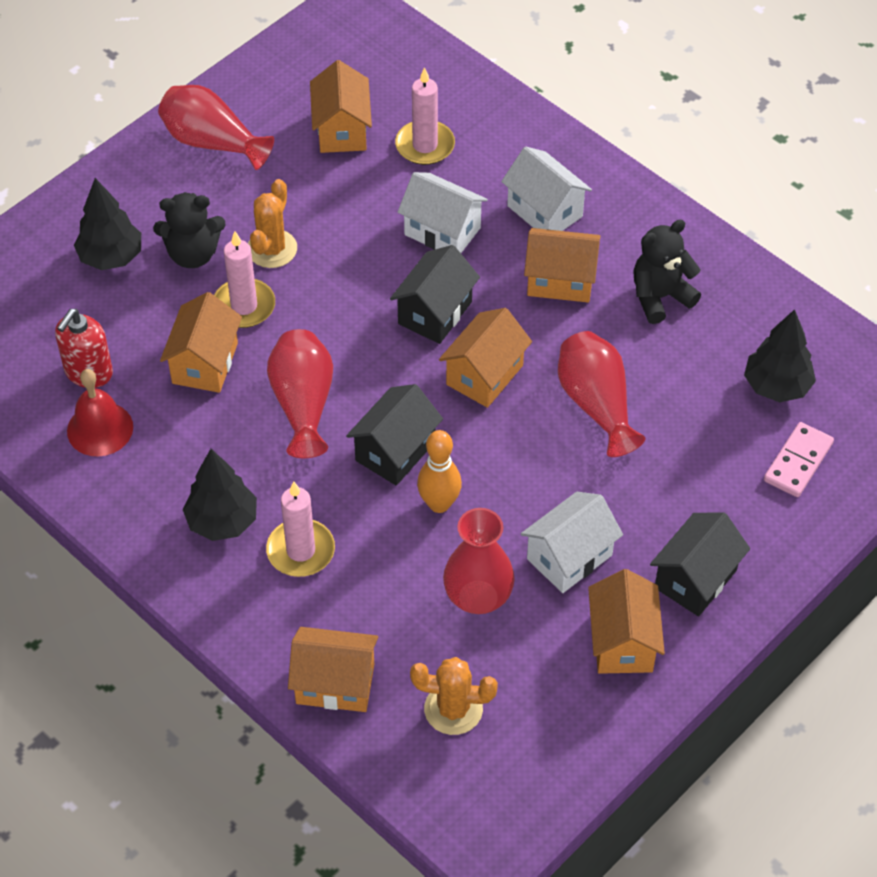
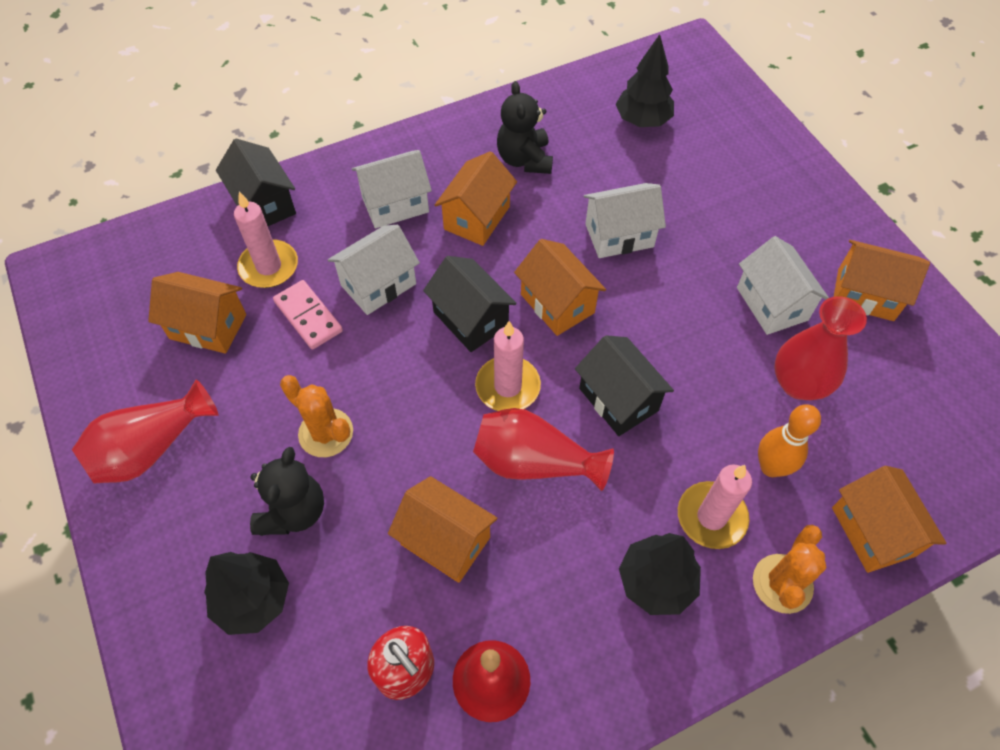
camera: 70 degrees left, 5 degrees up
pink candle [214,231,275,328] -> pink candle moved to [475,321,541,411]
orange house [288,627,378,712] -> orange house turned 45 degrees counterclockwise [832,466,946,573]
orange cactus [410,657,498,735] -> orange cactus moved to [753,525,826,614]
orange bowling pin [417,430,462,513] -> orange bowling pin moved to [758,404,821,477]
red vase [558,331,645,457] -> white house [584,183,666,258]
black house [650,512,750,616] -> black house moved to [216,139,296,226]
pink domino [764,422,834,497] -> pink domino moved to [273,280,343,349]

